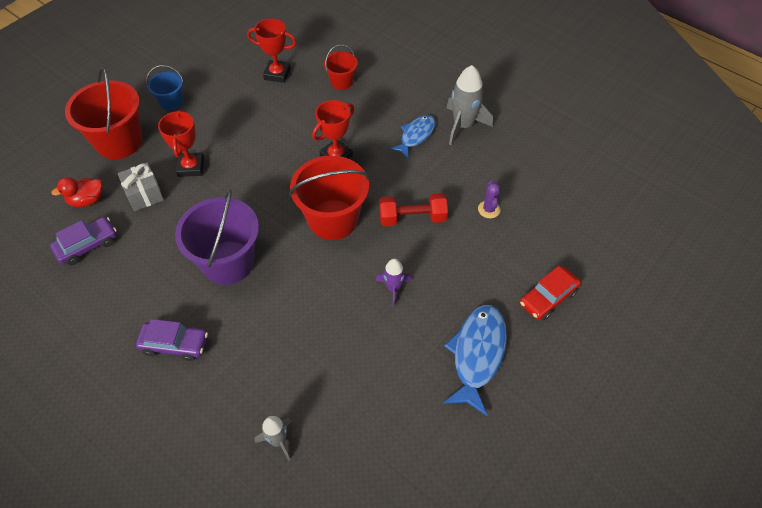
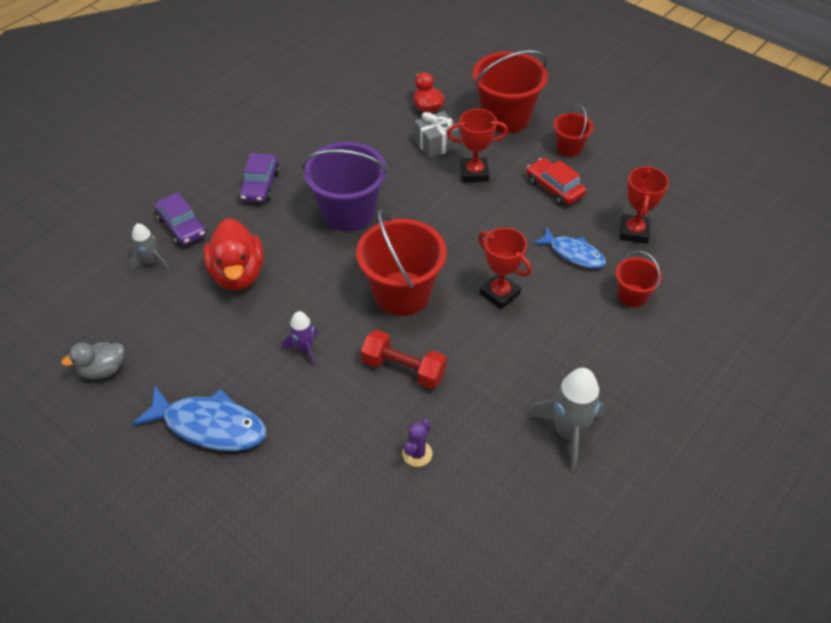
camera: 90 degrees right, 5 degrees down
purple car [50,217,117,265] -> purple car moved to [154,192,207,246]
blue bucket [146,65,184,111] -> red bucket [554,105,593,156]
red dumbbell [379,193,448,226] -> red dumbbell turned 60 degrees counterclockwise [361,330,447,389]
blue fish [390,115,436,158] -> blue fish moved to [533,227,606,269]
purple cactus [478,180,501,218] -> purple cactus turned 60 degrees counterclockwise [402,419,432,467]
red car [520,266,581,320] -> red car moved to [527,158,586,206]
none -> grey duck [61,342,124,379]
none -> red duck [203,218,264,290]

